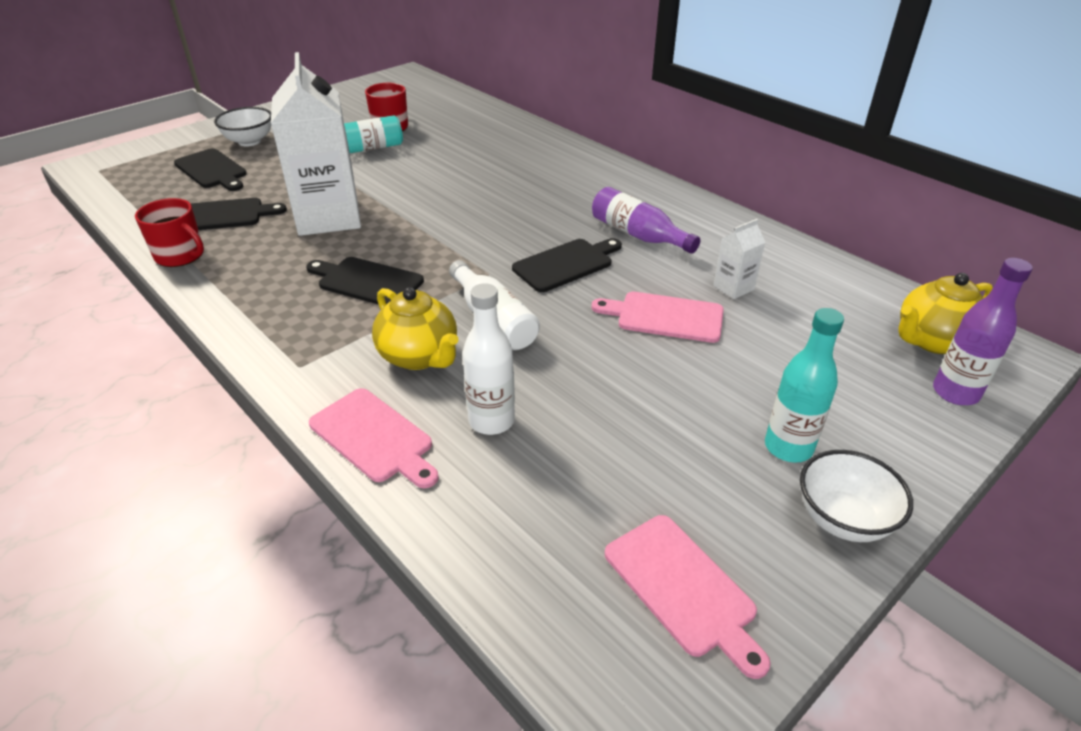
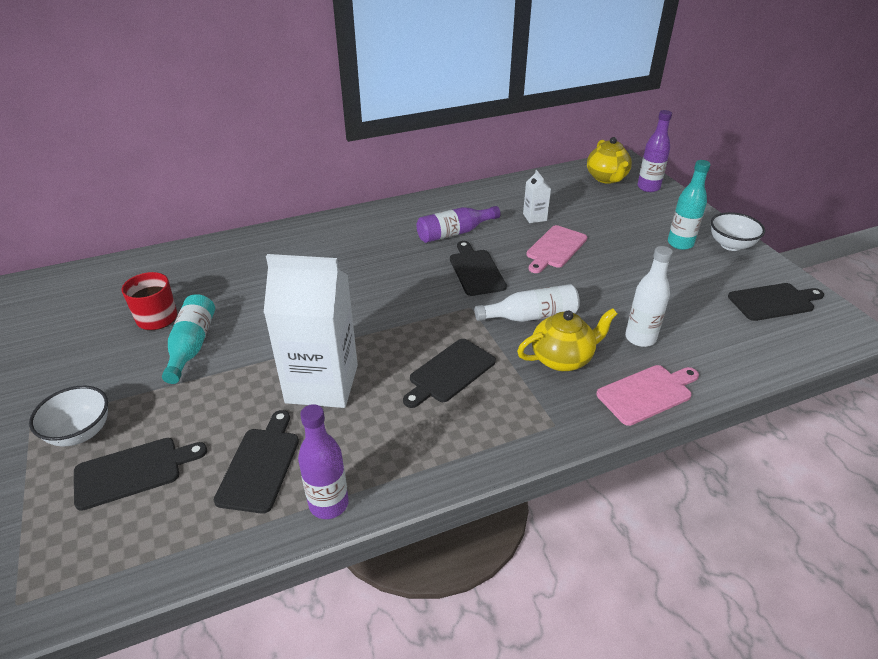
camera: 70 degrees left, 0 degrees up
red mug [135,198,204,267] -> purple bottle [298,404,349,519]
pink cutting board [605,515,771,679] -> black cutting board [728,283,824,321]

